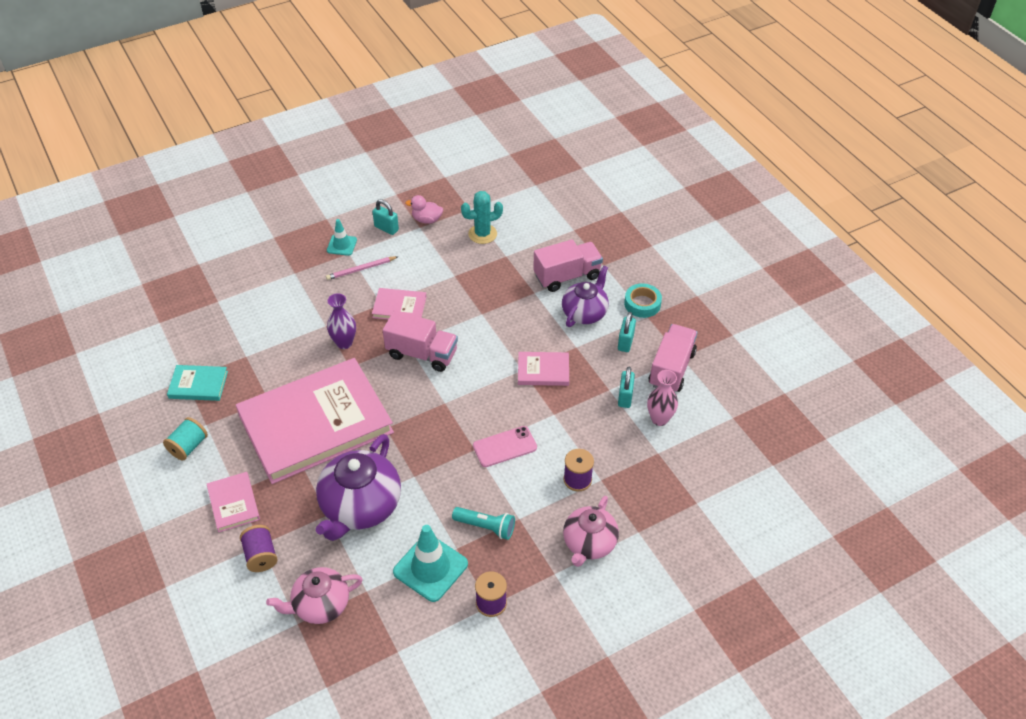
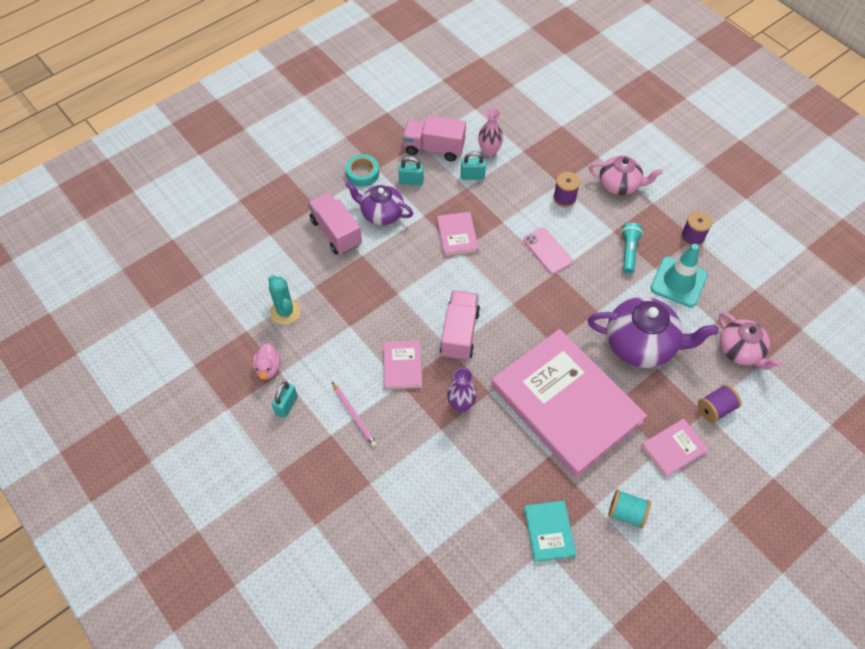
camera: 100 degrees left, 10 degrees up
turquoise traffic cone [327,219,357,256] -> none

